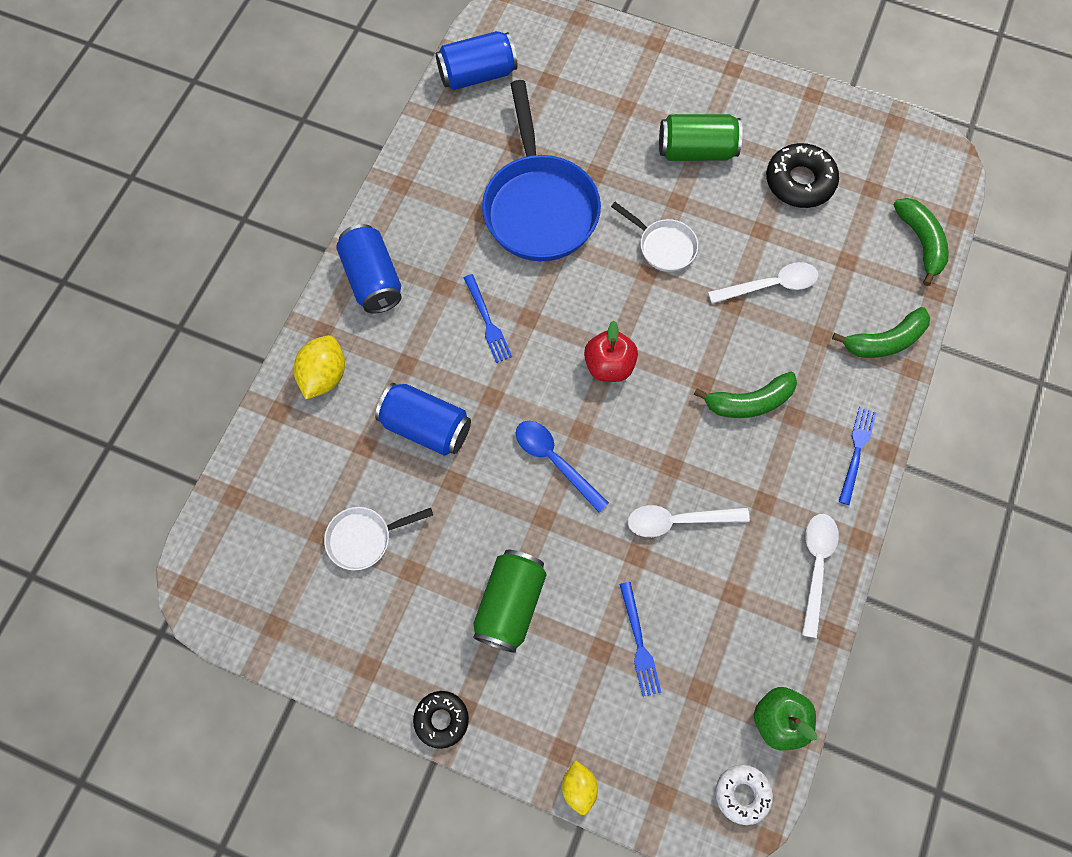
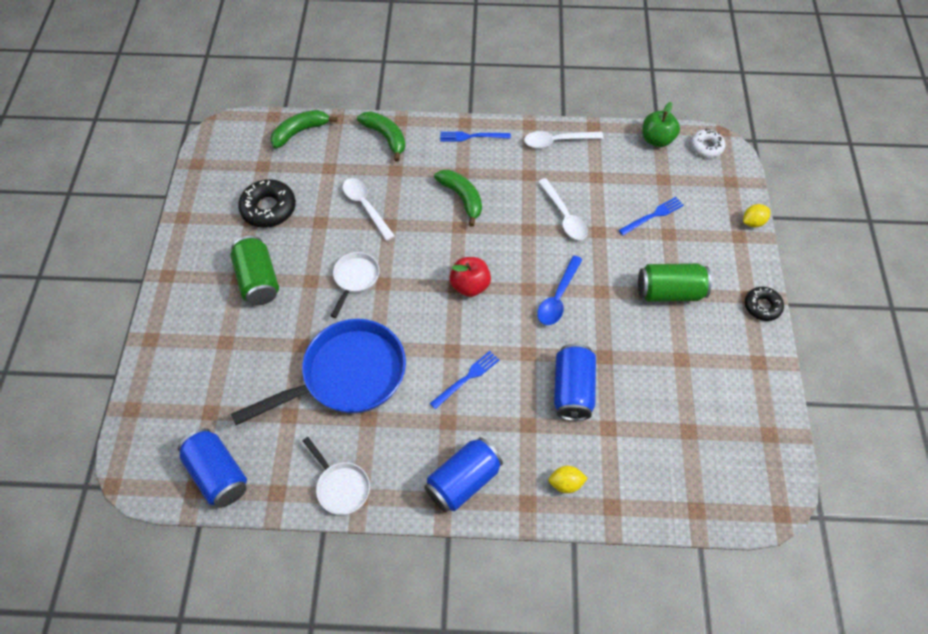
camera: 110 degrees left, 10 degrees down
yellow lemon [294,335,345,399] -> yellow lemon [548,466,588,493], size x0.63
white pan [324,507,433,570] -> white pan moved to [303,437,370,515]

